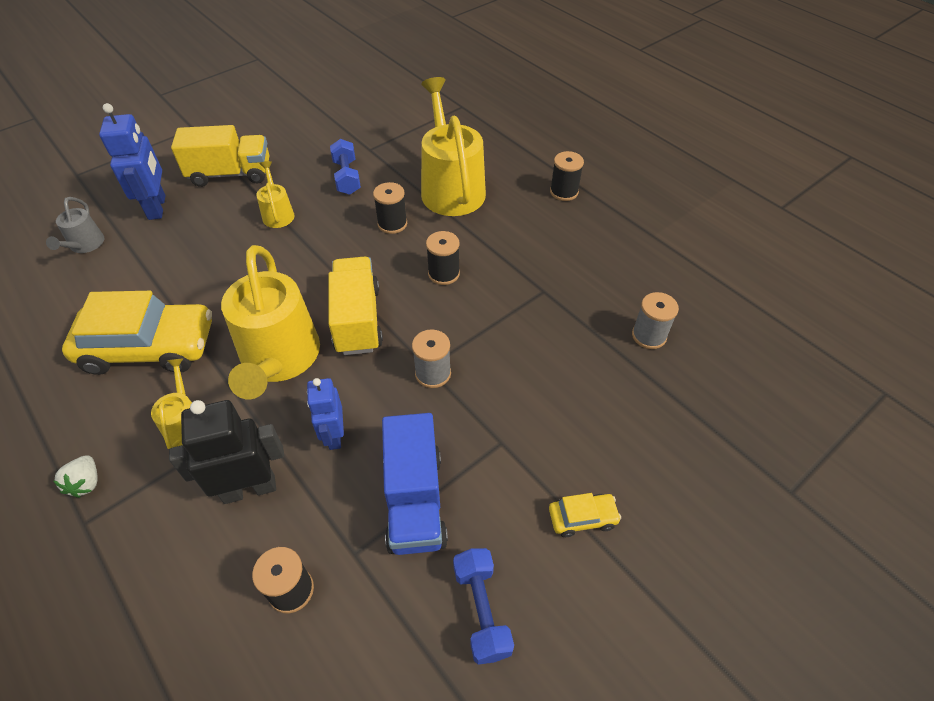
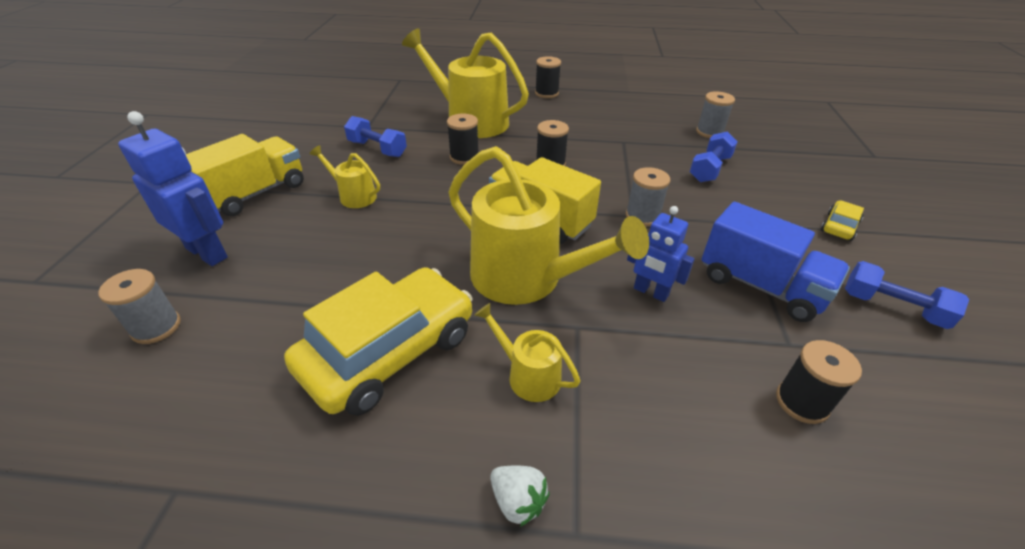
camera: 45 degrees left, 10 degrees down
grey watering can [46,197,104,253] -> grey spool [98,269,181,344]
black robot [169,400,284,504] -> none
none -> blue dumbbell [690,131,738,182]

